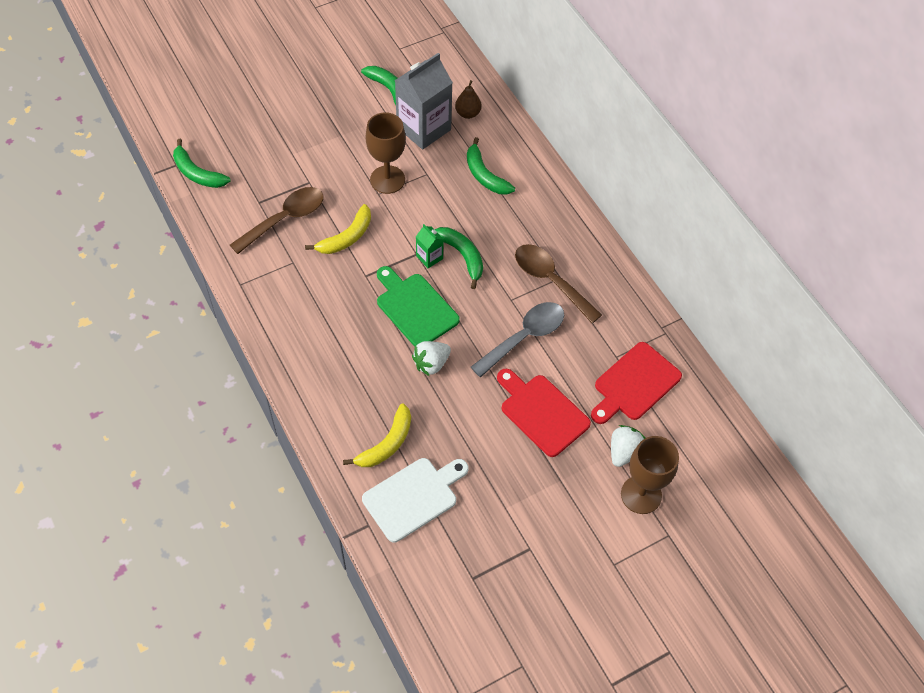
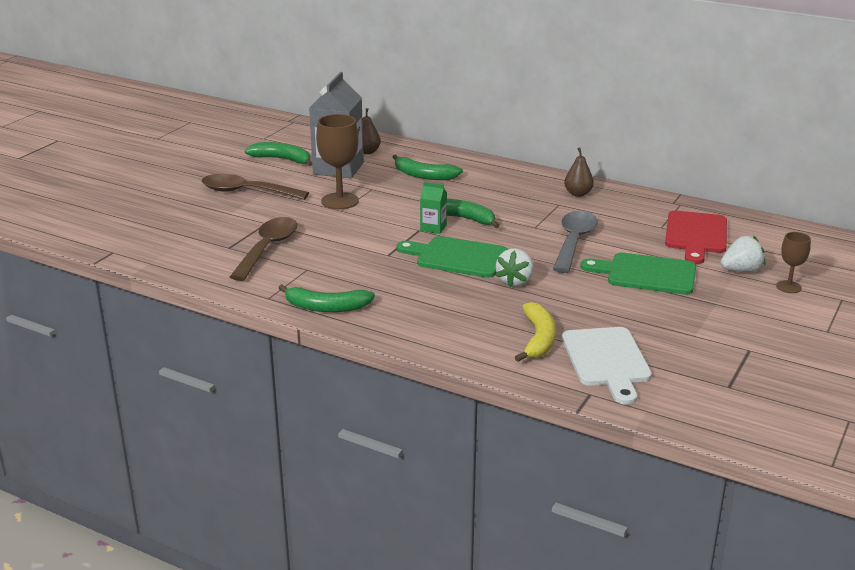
camera: 30 degrees left, 30 degrees down
green banana [173,139,231,188] -> green banana moved to [278,284,375,312]
yellow banana [305,204,371,254] -> none
white cutting board [362,458,469,542] -> white cutting board turned 150 degrees clockwise [562,327,652,405]
red cutting board [497,368,591,457] -> green cutting board [581,253,696,295]
brown spoon [515,244,602,323] -> brown spoon moved to [202,174,309,200]
white strawberry [611,425,646,467] -> white strawberry turned 75 degrees clockwise [721,236,765,272]
brown goblet [621,436,679,514] -> brown goblet [776,232,811,293], size x0.57
none -> brown pear [564,148,594,197]

